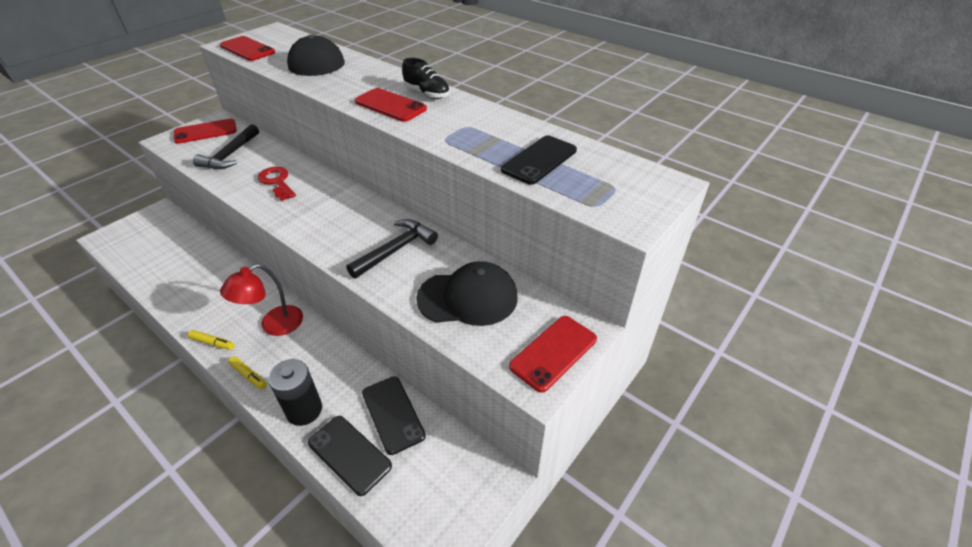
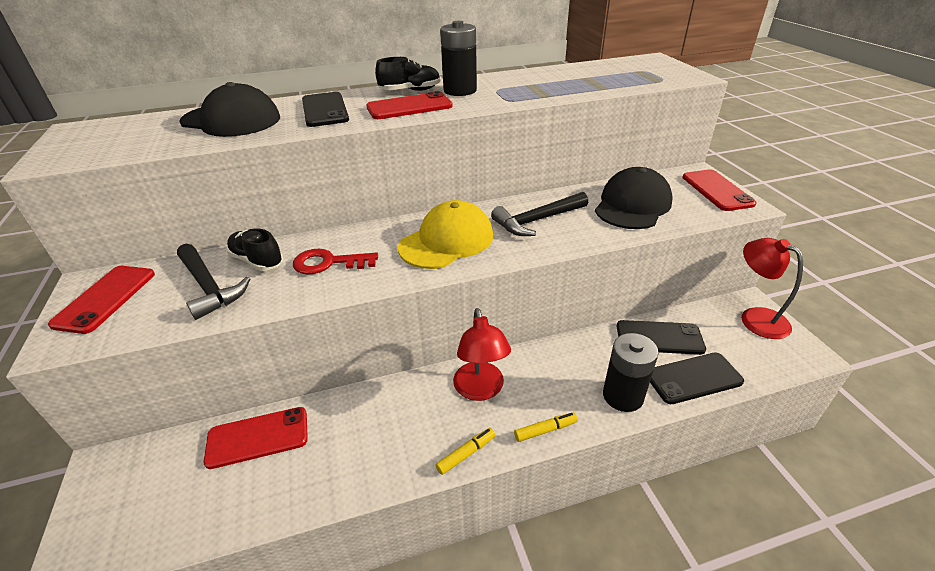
camera: 55 degrees left, 5 degrees down
red phone [220,36,275,61] -> red phone moved to [204,407,308,469]
black hammer [346,219,438,279] -> black hammer turned 105 degrees counterclockwise [491,192,588,236]
black phone [501,135,577,185] -> black phone moved to [302,92,349,127]
none -> black shoe [226,228,283,271]
none -> yellow cap [398,200,493,269]
none -> black battery [440,21,477,96]
none -> red lamp [741,238,803,339]

